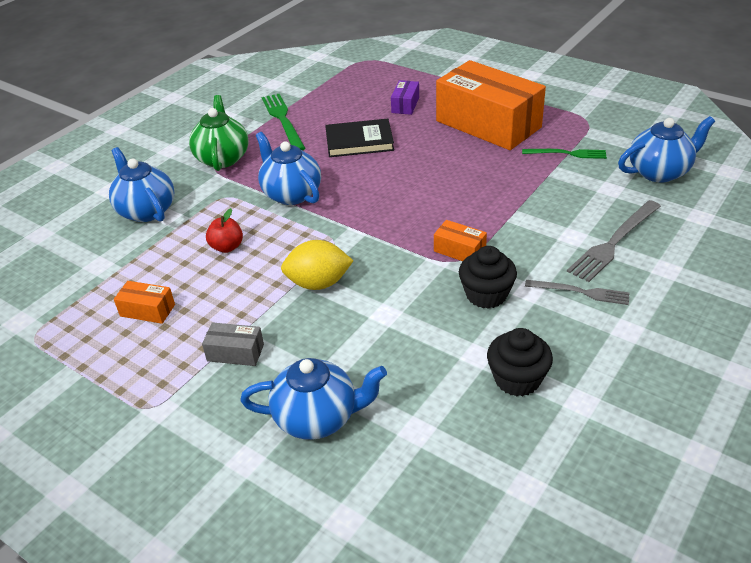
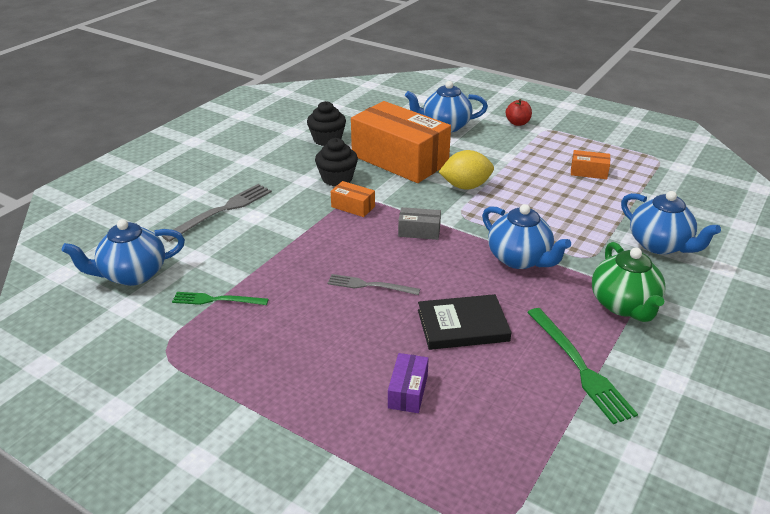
camera: 175 degrees right, 5 degrees down
grey box [202,322,264,366] -> grey box moved to [398,207,441,240]
red apple [206,208,243,253] -> red apple moved to [506,99,532,126]
orange box [436,60,546,150] -> orange box moved to [351,101,451,183]
grey fork [525,280,630,305] -> grey fork moved to [327,274,420,295]

